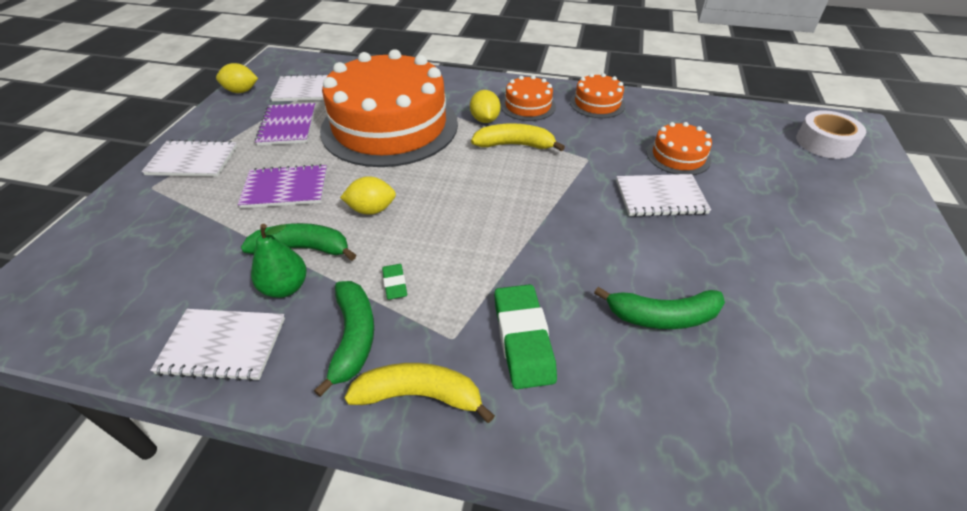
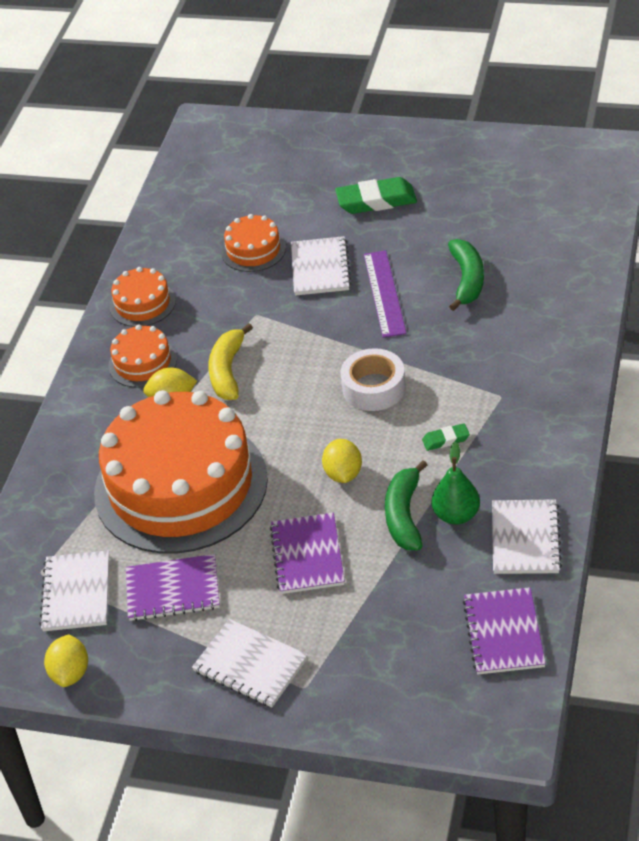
camera: 85 degrees left, 0 degrees up
white notebook [142,140,237,177] -> white notebook turned 60 degrees counterclockwise [192,619,308,708]
green banana [314,281,374,397] -> none
yellow banana [344,363,495,423] -> none
green eraser [494,284,557,389] -> green eraser moved to [335,177,417,214]
white tape [796,110,866,159] -> white tape moved to [341,348,406,411]
none -> purple ruler [364,250,407,338]
none -> purple notebook [463,587,546,674]

